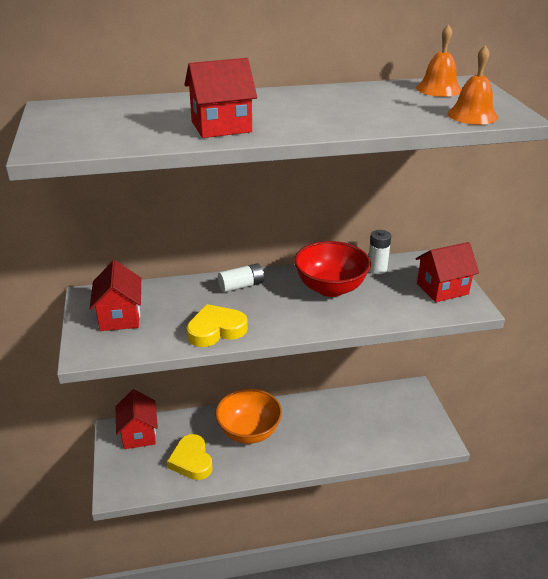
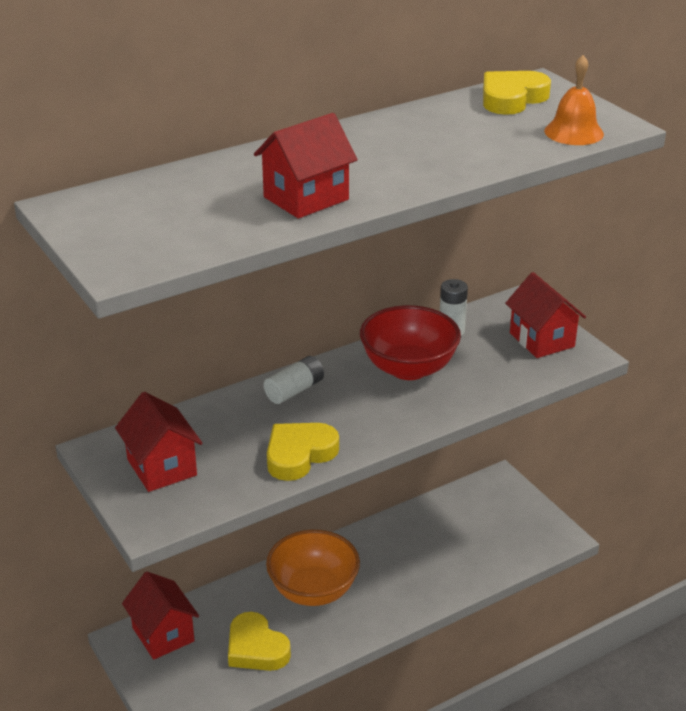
camera: 20 degrees left, 0 degrees up
red house [415,242,479,302] -> red house turned 75 degrees counterclockwise [505,272,586,358]
orange bell [416,24,461,97] -> yellow heart [483,71,551,115]

